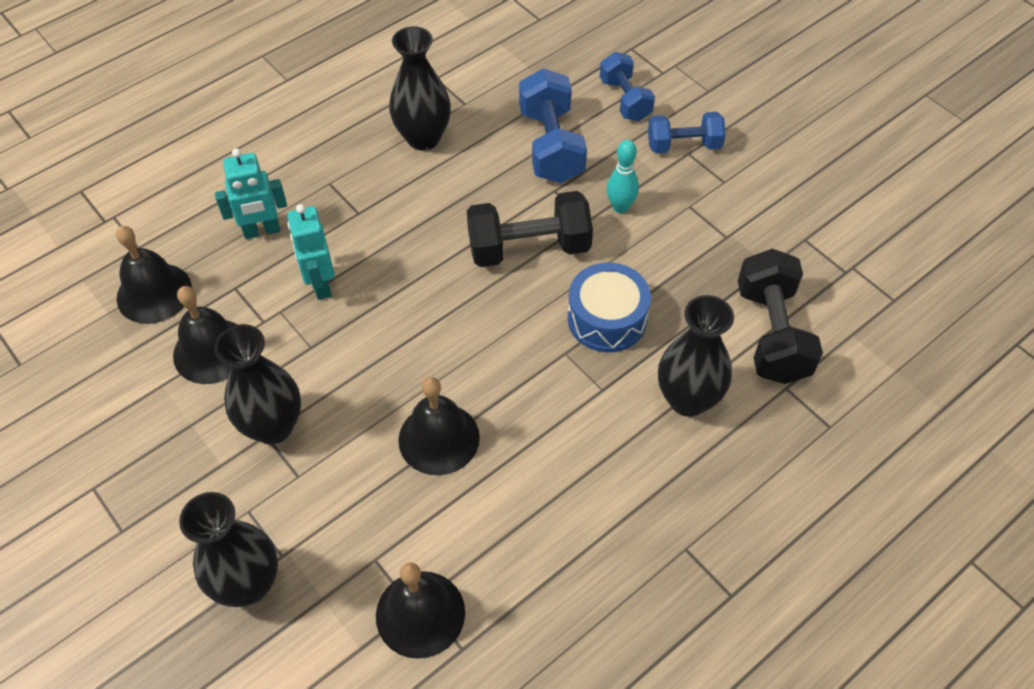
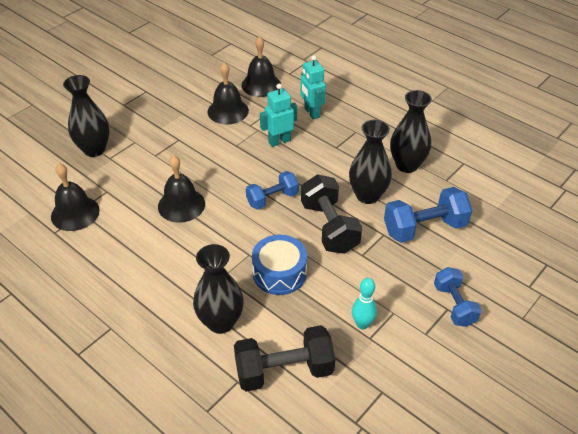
camera: 80 degrees right, 10 degrees down
black vase [214,324,301,444] -> black vase moved to [349,120,392,204]
blue dumbbell [600,52,655,121] -> blue dumbbell moved to [246,171,299,210]
turquoise bowling pin [607,140,639,213] -> turquoise bowling pin moved to [352,278,377,329]

